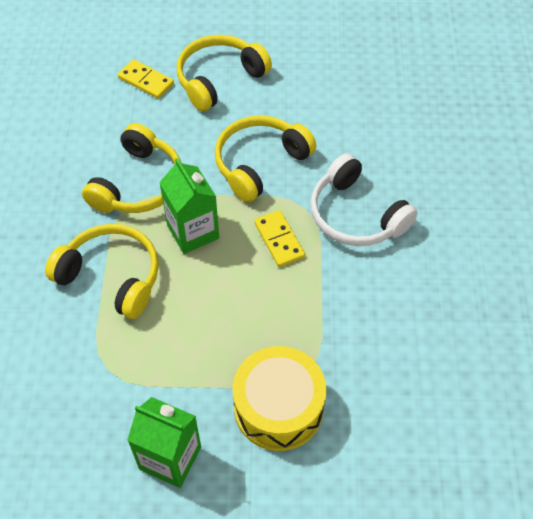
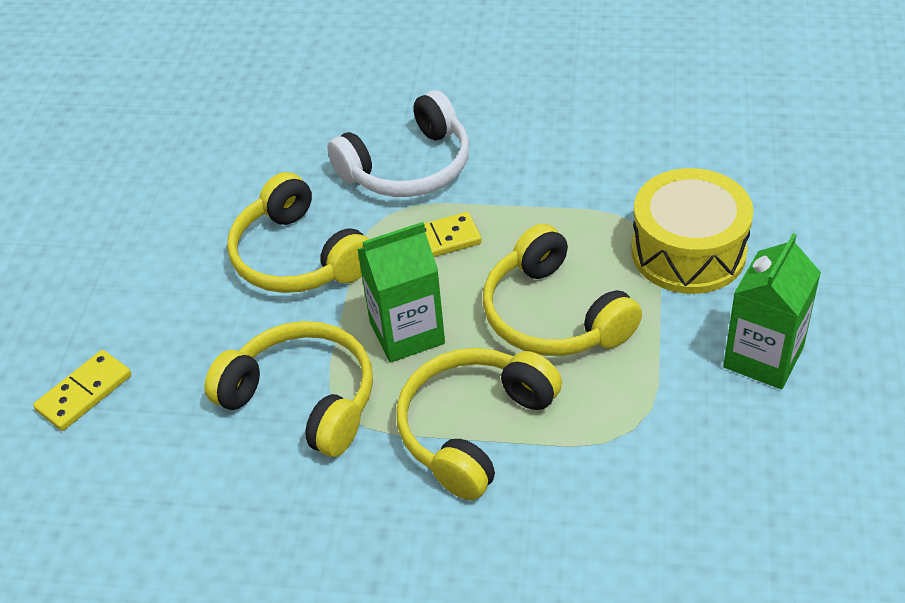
camera: 80 degrees left, 10 degrees down
yellow headphones [177,35,272,112] -> yellow headphones moved to [483,224,642,356]

